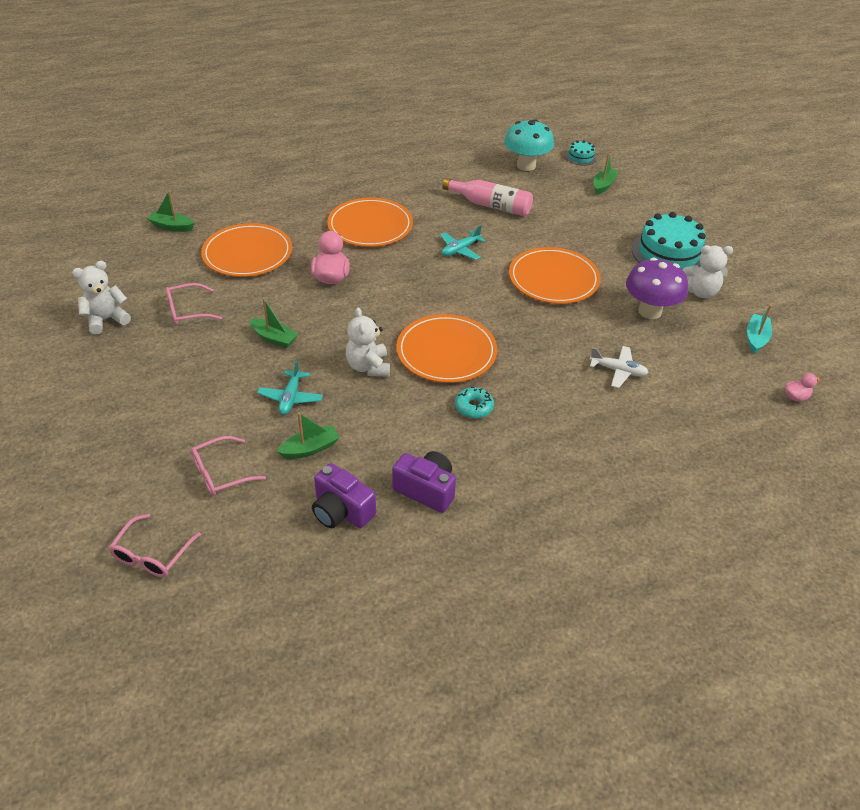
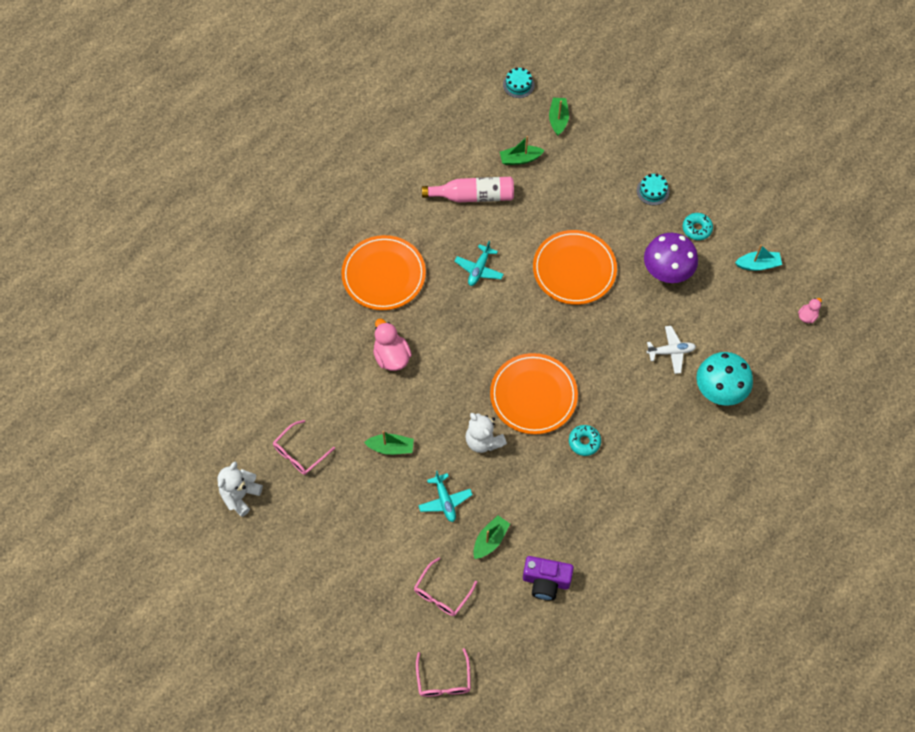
camera: 25 degrees left, 20 degrees up
green boat [147,191,194,232] -> green boat moved to [500,136,545,165]
orange plate [201,223,292,277] -> none
purple camera [392,451,456,513] -> none
turquoise mushroom [504,119,554,171] -> turquoise mushroom moved to [696,352,753,406]
turquoise cake [632,212,706,270] -> turquoise cake [637,174,669,205], size x0.48
white teddy bear [683,245,733,298] -> turquoise donut [683,213,713,240]
turquoise boat [747,305,772,353] -> turquoise boat turned 90 degrees clockwise [735,245,782,271]

